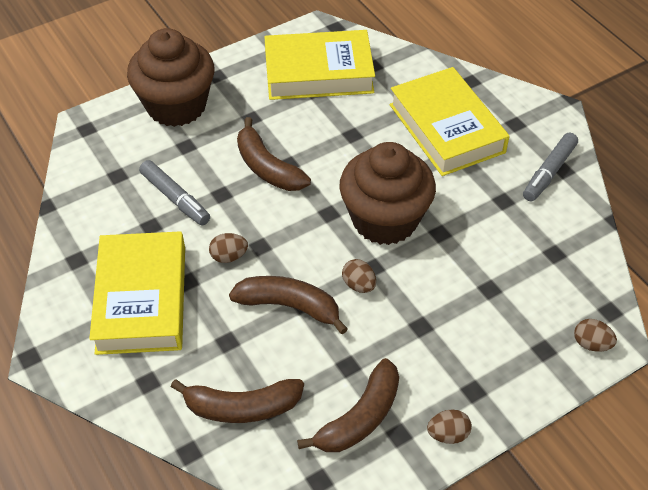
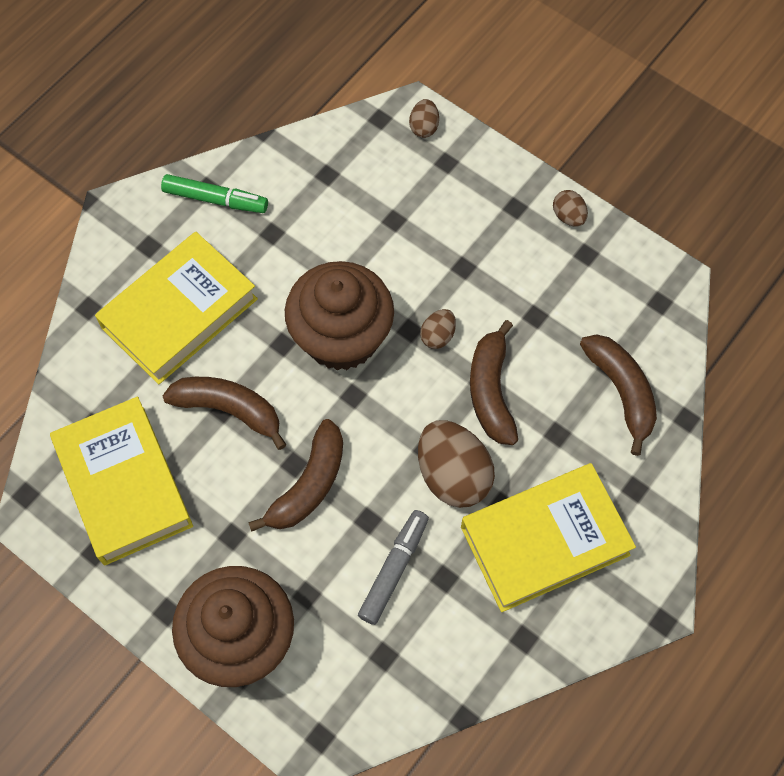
camera: 110 degrees left, 15 degrees up
brown egg [209,233,248,263] -> brown egg [418,420,495,508], size x2.03
brown banana [297,358,399,452] -> brown banana moved to [163,377,287,450]
grey marker [523,133,578,201] -> green marker [161,174,268,213]

